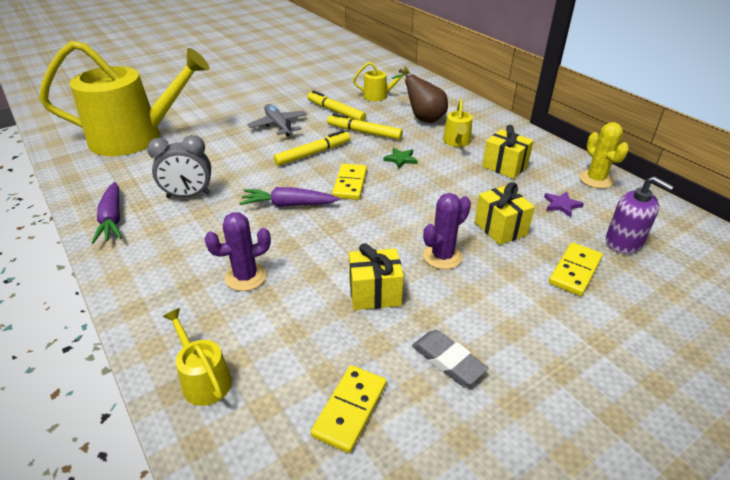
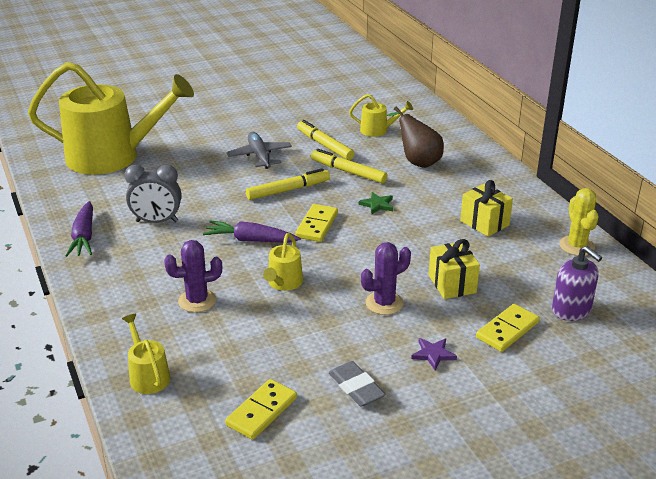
camera: 10 degrees right, 5 degrees down
yellow gift [349,243,404,310] -> none
yellow watering can [443,99,473,147] -> yellow watering can moved to [263,233,303,291]
purple star [544,192,584,217] -> purple star moved to [411,338,457,370]

